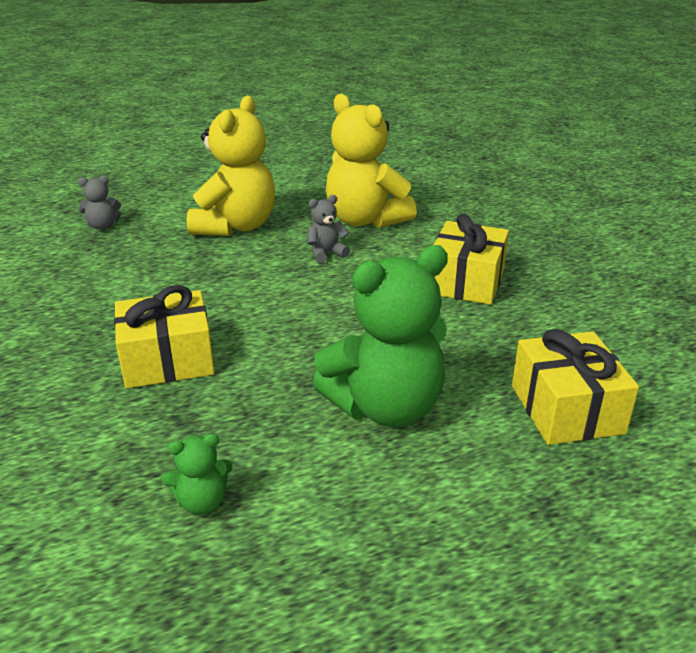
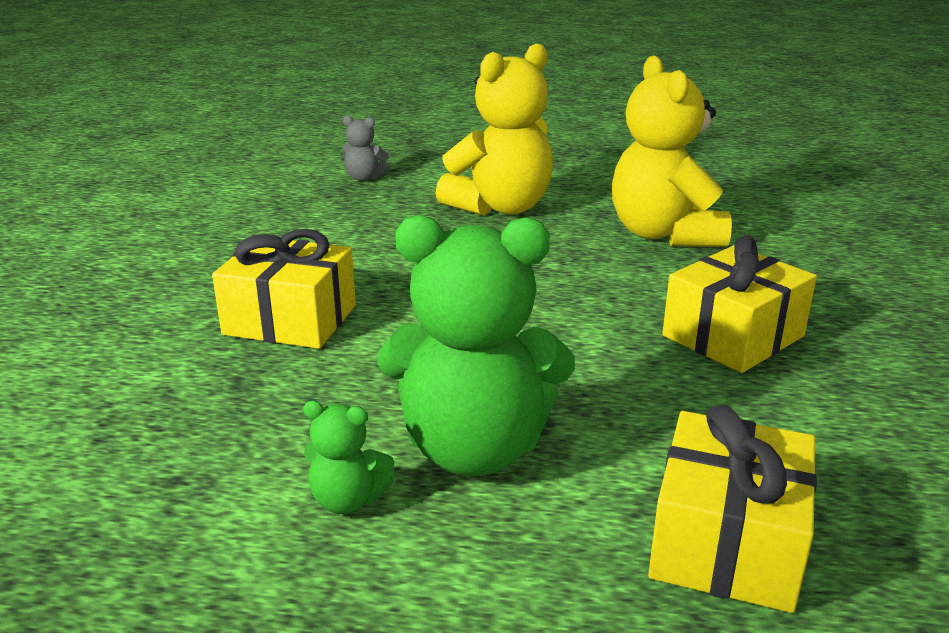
camera: 30 degrees right, 5 degrees down
green teddy bear [162,433,233,515] -> green teddy bear moved to [303,400,395,514]
grey teddy bear [308,195,350,263] -> none

